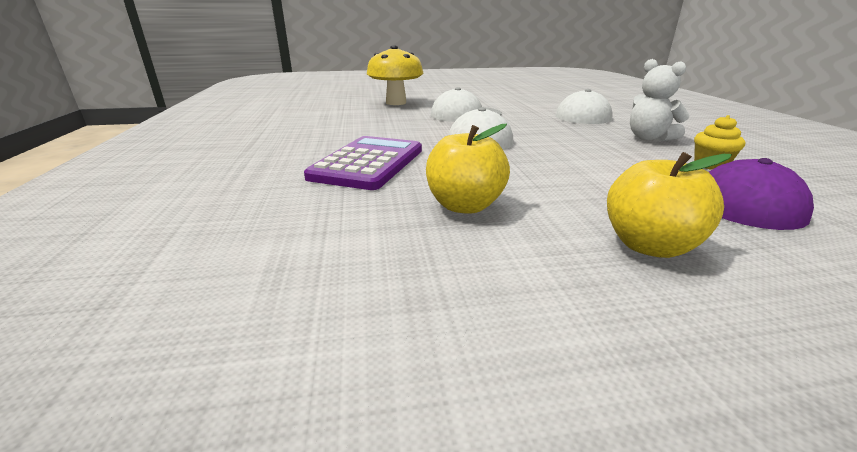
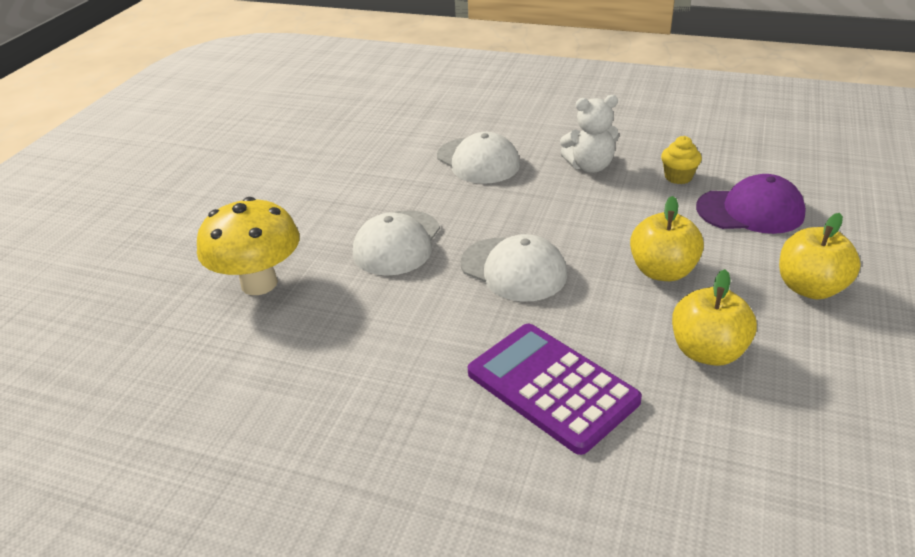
camera: 60 degrees left, 10 degrees up
none -> yellow apple [630,196,704,281]

